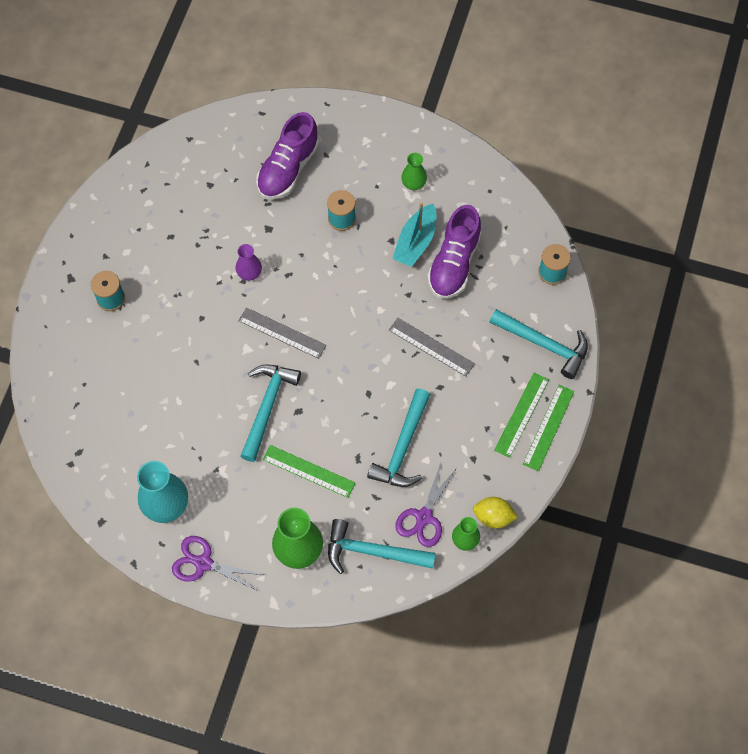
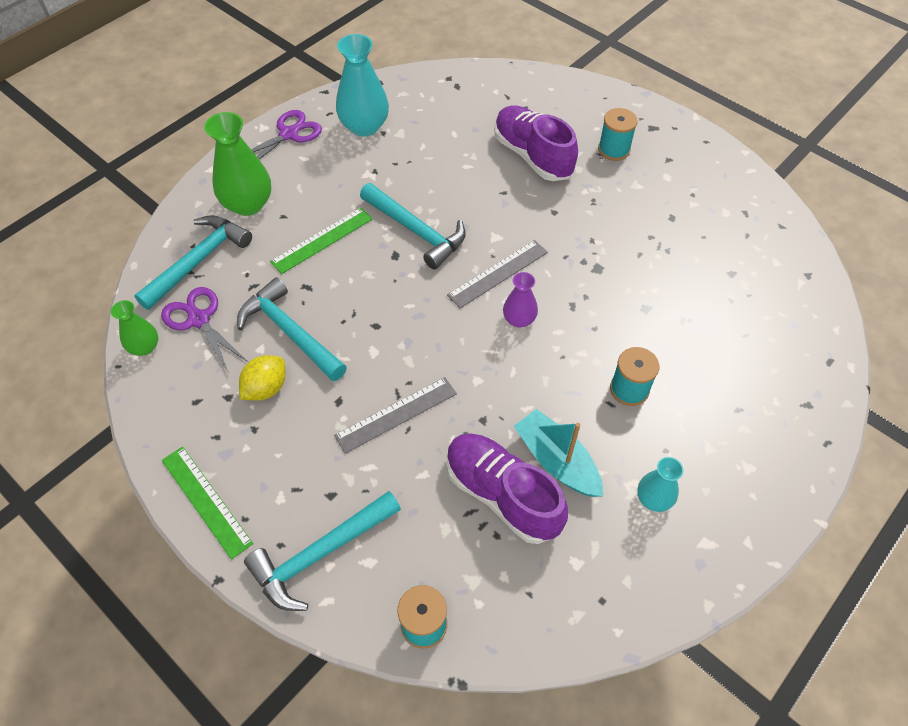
camera: 115 degrees right, 10 degrees down
purple vase [236,244,262,281] -> purple vase moved to [503,272,538,328]
purple shoe [256,112,319,199] -> purple shoe moved to [494,105,578,181]
green vase [401,153,427,190] -> turquoise vase [637,457,683,512]
yellow lemon [473,497,518,528] -> yellow lemon moved to [239,355,286,401]
green ruler [494,373,549,458] -> none

